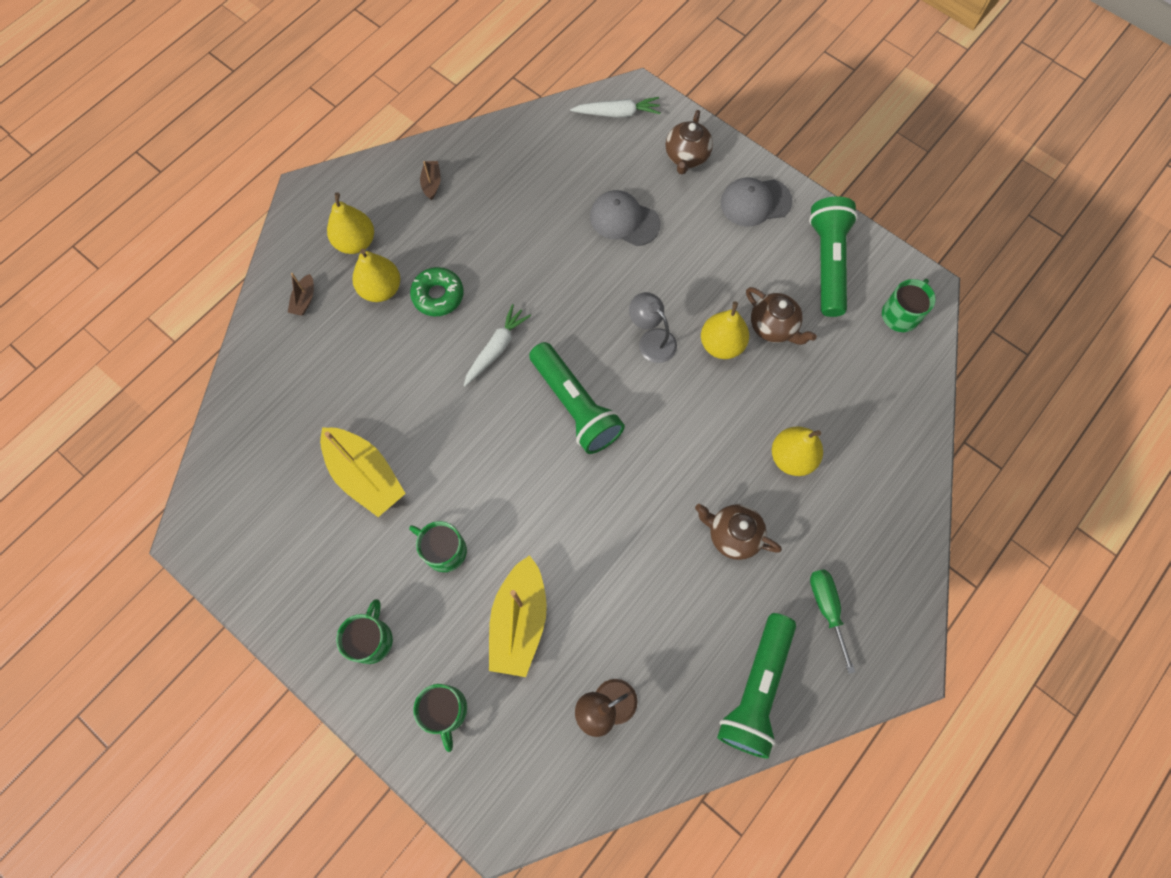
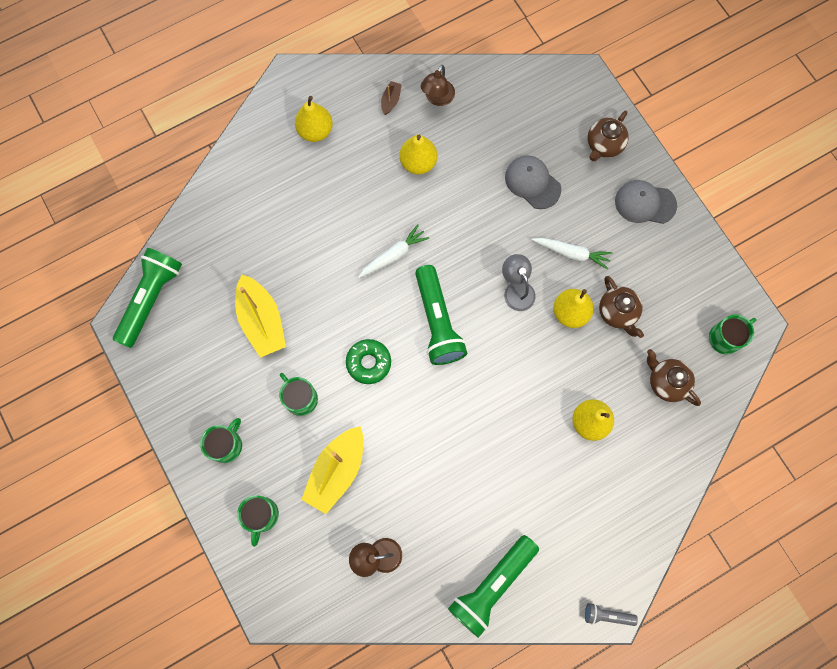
camera: 20 degrees right, 5 degrees up
brown boat [288,273,314,316] -> none
yellow pear [352,249,400,302] -> yellow pear moved to [400,135,437,174]
green donut [410,267,464,316] -> green donut moved to [346,339,391,384]
white carrot [570,97,661,118] -> white carrot moved to [531,238,612,270]
brown teapot [695,504,782,560] -> brown teapot moved to [647,349,701,406]
green flashlight [809,197,858,317] -> green flashlight moved to [113,248,182,348]
green screwdriver [810,569,855,674] -> none
none -> brown lamp [421,65,455,106]
none -> grey flashlight [585,603,638,626]

